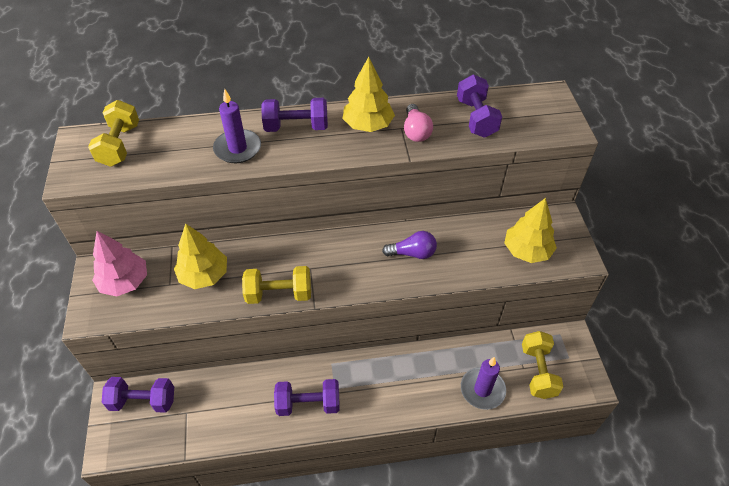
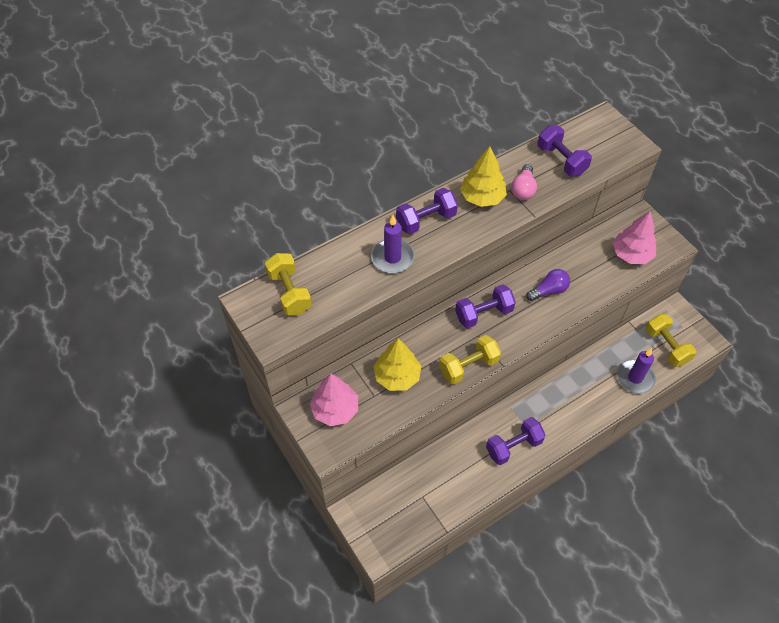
camera: 25 degrees left, 5 degrees up
purple dumbbell [102,377,174,413] -> purple dumbbell moved to [455,284,516,328]
pink light bulb [404,104,433,142] -> pink light bulb turned 45 degrees clockwise [511,164,537,200]
yellow tree [504,198,557,263] -> pink tree [613,211,656,264]

